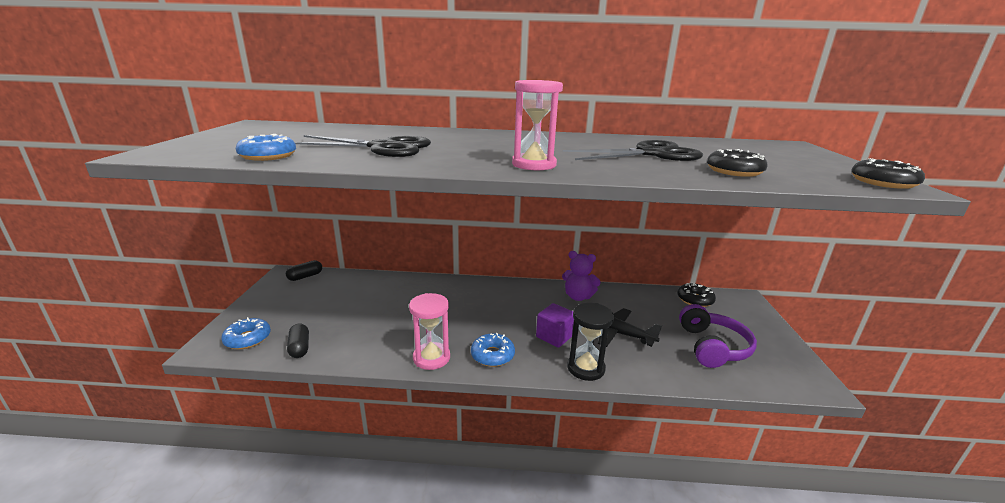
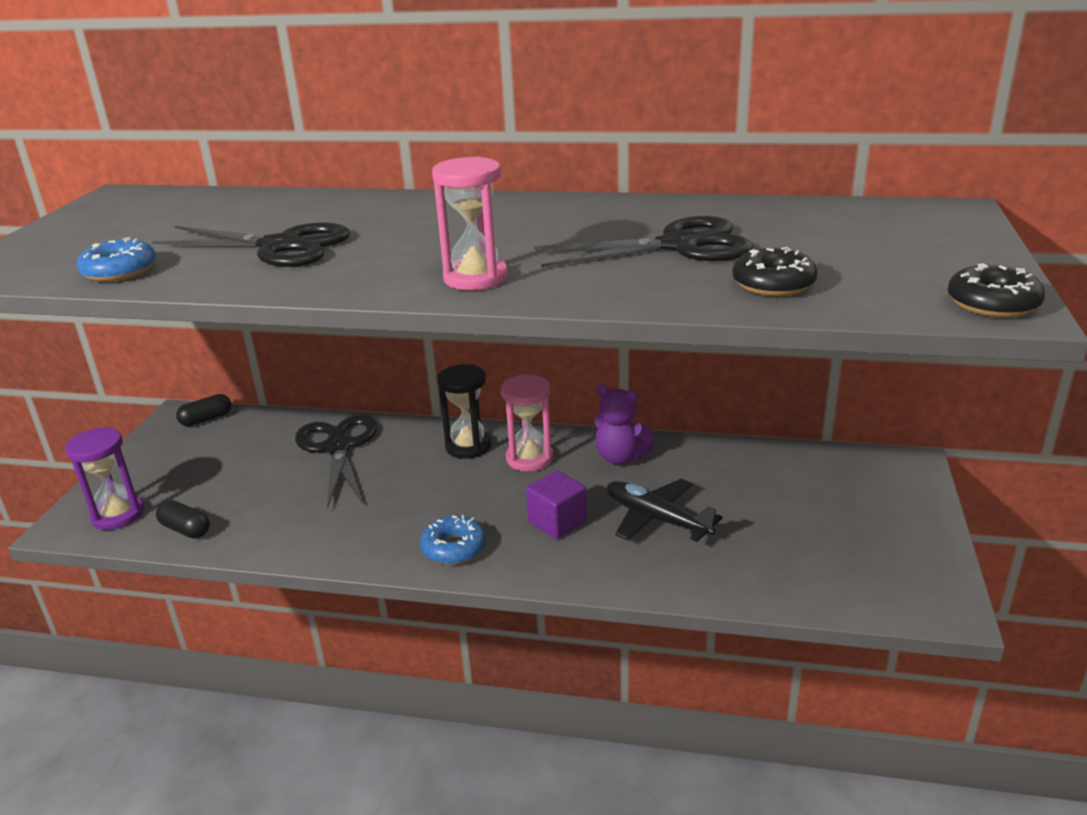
camera: 10 degrees right, 5 degrees up
blue donut [221,317,271,349] -> purple hourglass [65,428,144,530]
black capsule [287,323,309,358] -> black capsule turned 45 degrees counterclockwise [156,500,210,539]
pink hourglass [409,293,450,370] -> pink hourglass moved to [501,374,554,472]
black hourglass [567,303,614,381] -> black hourglass moved to [437,364,492,459]
black donut [677,282,716,307] -> none
purple headphones [679,304,757,368] -> none
none -> black scissors [295,415,377,509]

